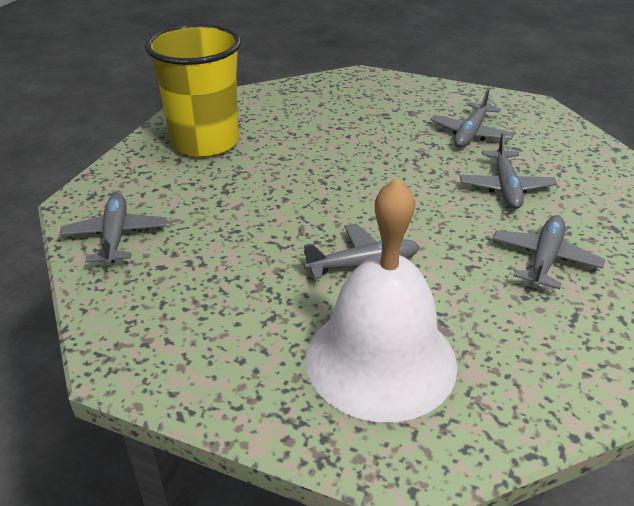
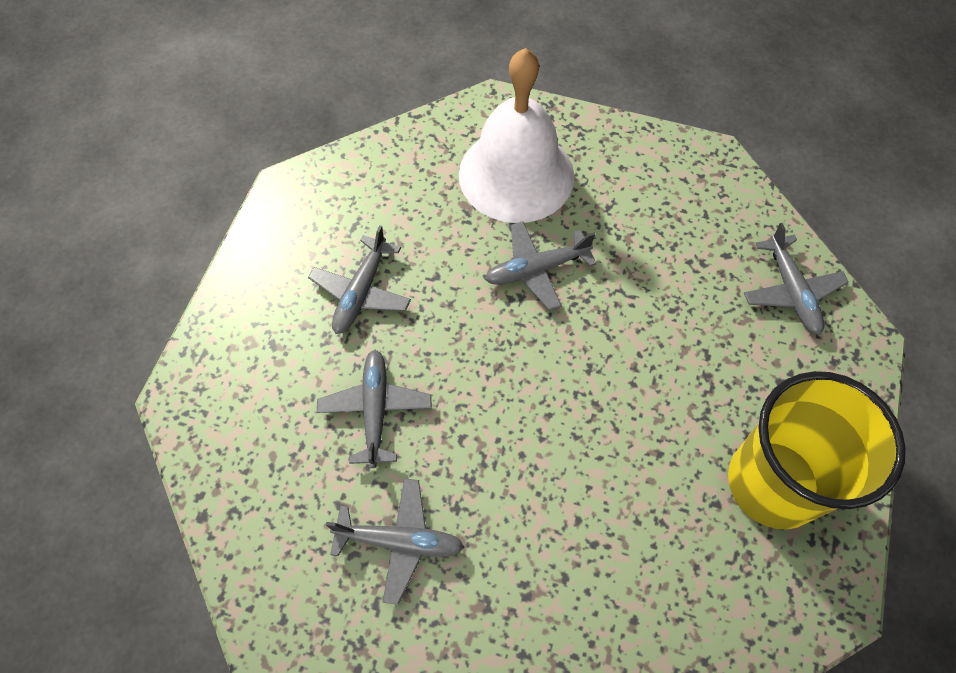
camera: 175 degrees right, 25 degrees up
grey plane [430,89,515,147] -> grey plane turned 75 degrees clockwise [326,478,465,605]

